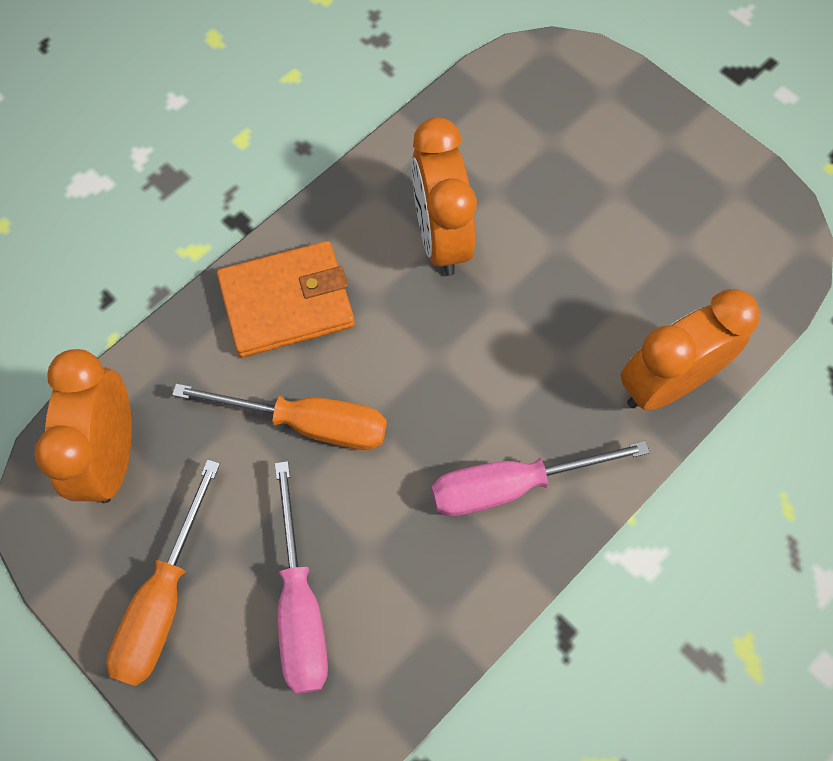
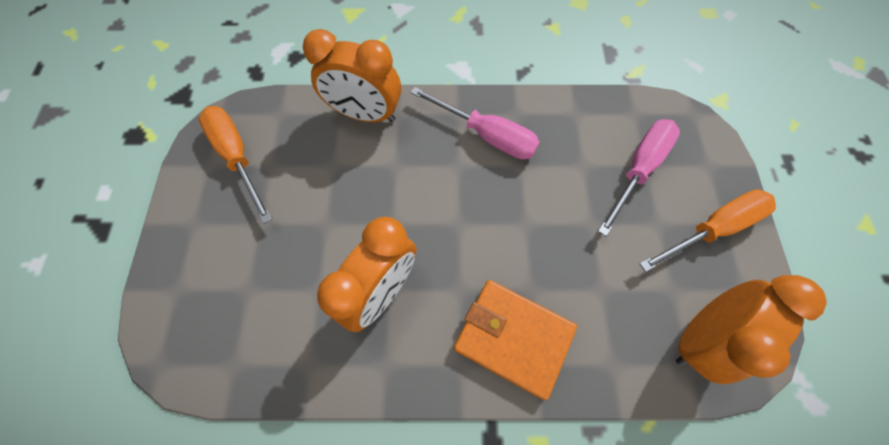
camera: 135 degrees left, 0 degrees up
orange screwdriver [172,383,387,450] -> orange screwdriver moved to [199,106,272,224]

